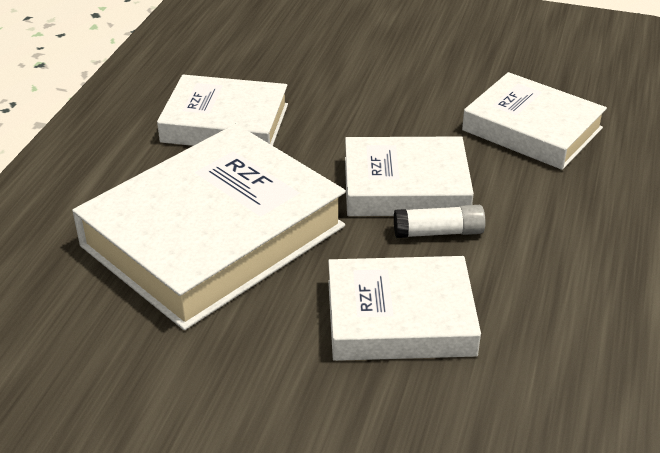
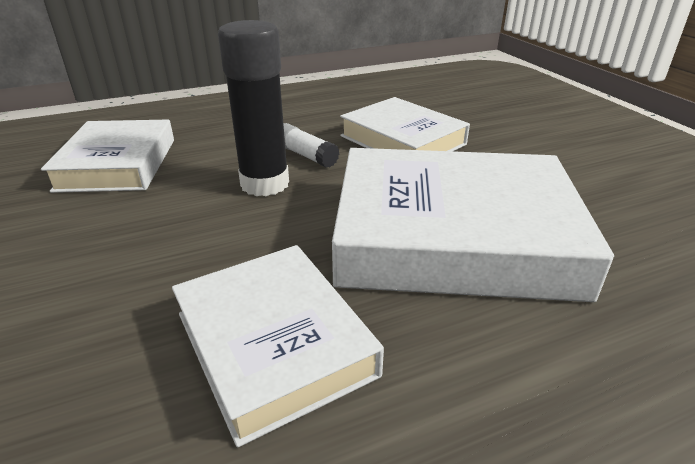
camera: 130 degrees left, 5 degrees down
white book [345,136,474,216] -> black glue stick [218,20,289,196]

